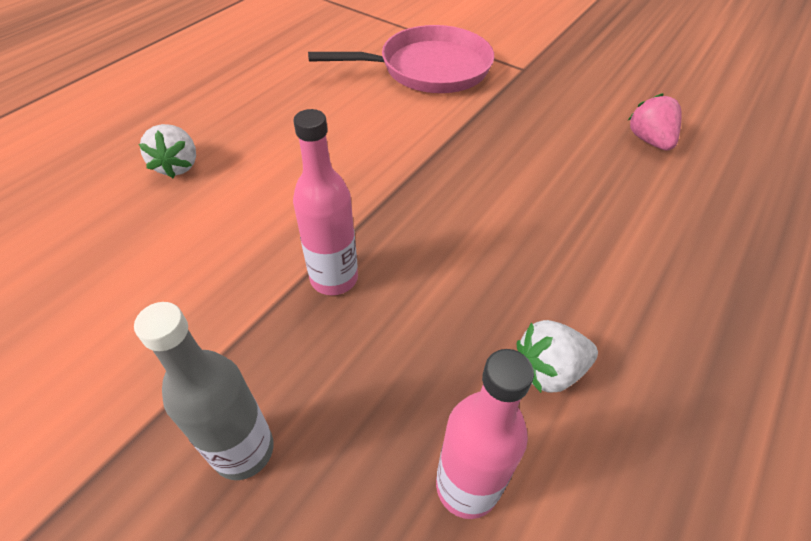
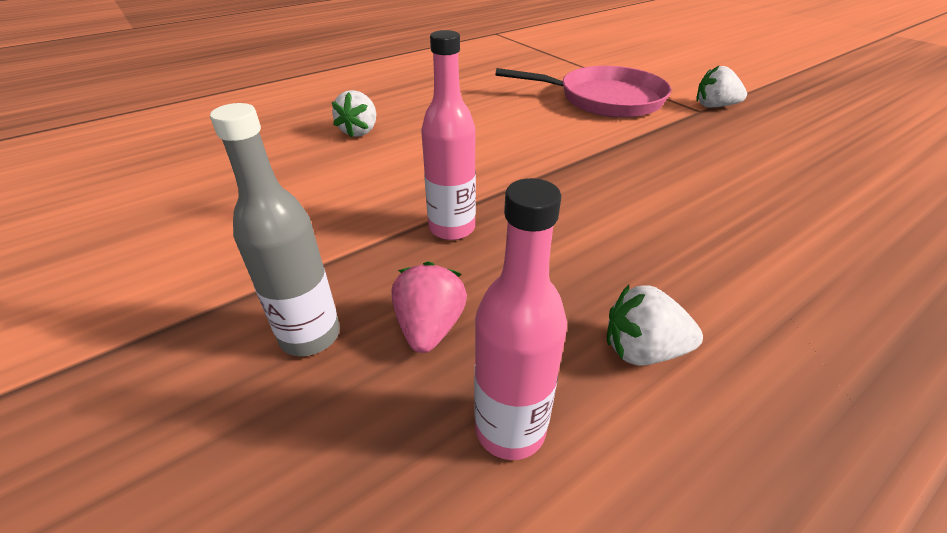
camera: 20 degrees right, 10 degrees down
pink strawberry [628,93,682,150] -> pink strawberry moved to [392,261,467,353]
none -> white strawberry [696,65,747,108]

